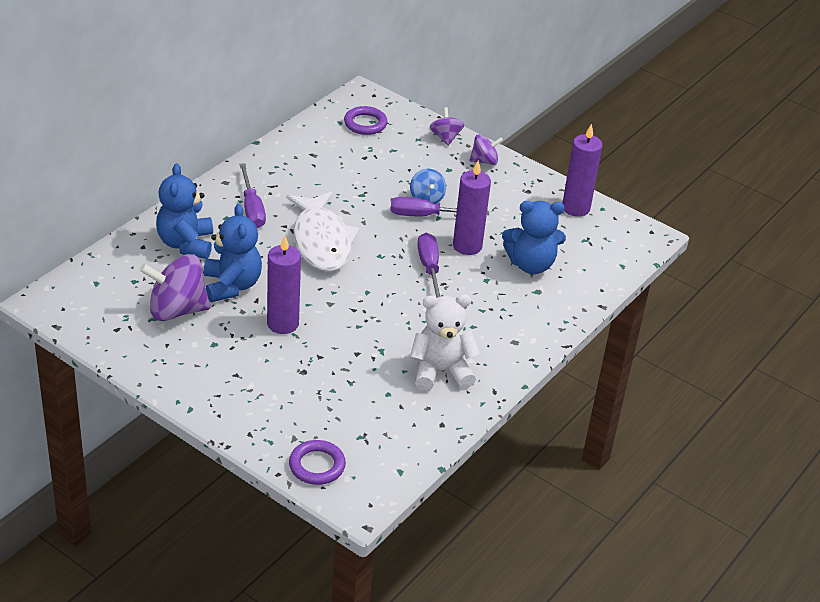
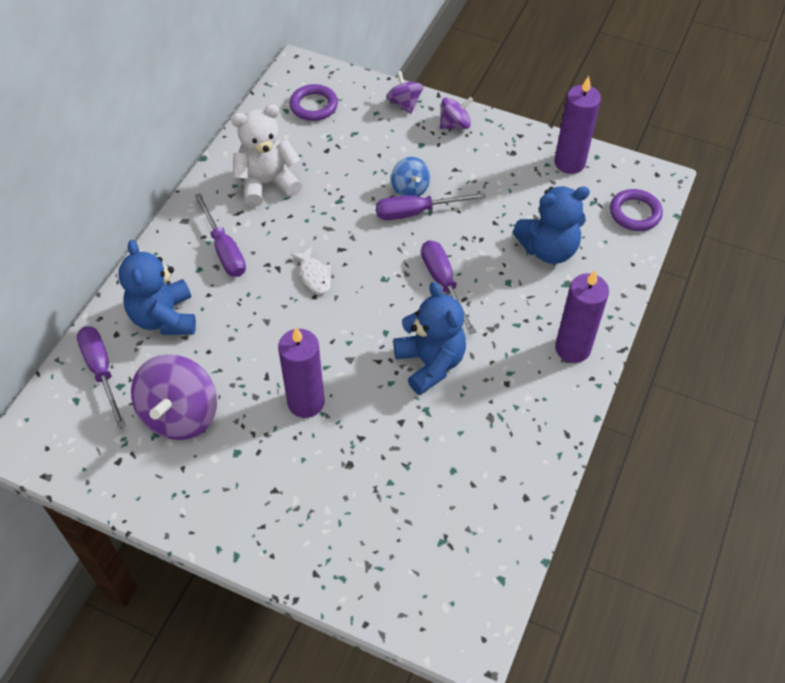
camera: 10 degrees left, 15 degrees up
purple spinning top [140,254,211,321] -> purple spinning top turned 60 degrees counterclockwise [131,354,217,440]
blue teddy bear [204,204,262,302] -> blue teddy bear moved to [393,282,466,395]
white fish [286,192,360,272] -> white fish [291,247,331,294], size x0.43
purple ring [289,440,346,485] -> purple ring moved to [610,189,663,231]
white teddy bear [410,294,480,391] -> white teddy bear moved to [231,104,302,207]
purple candle [453,160,491,255] -> purple candle moved to [555,270,609,363]
none -> purple screwdriver [77,326,126,429]

